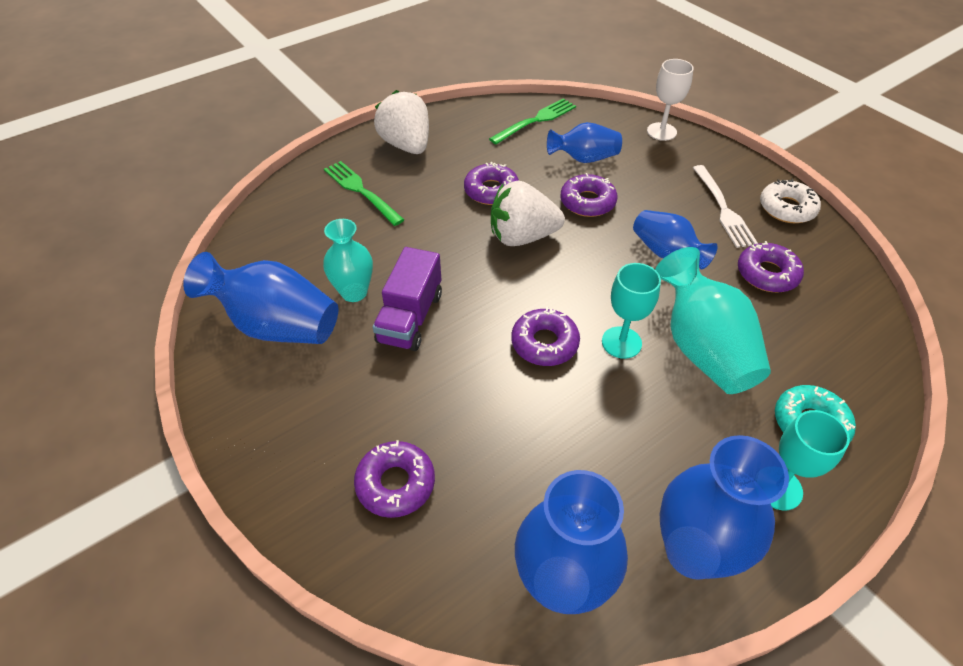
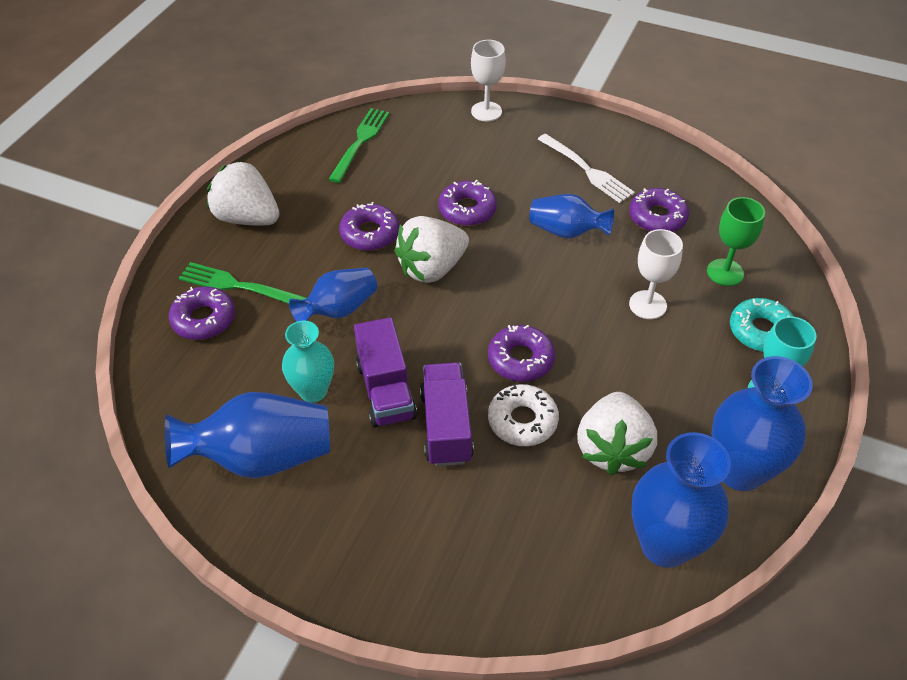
camera: 30 degrees left, 0 degrees up
purple donut [354,440,435,518] -> purple donut moved to [169,286,235,340]
blue vase [547,122,622,163] -> blue vase moved to [289,268,377,322]
turquoise goblet [602,263,661,359] -> none
turquoise vase [655,247,771,394] -> white goblet [629,229,683,319]
white donut [760,179,821,223] -> white donut moved to [488,384,559,446]
none -> purple truck [420,363,474,466]
none -> white strawberry [577,392,657,475]
none -> green goblet [707,197,765,286]

